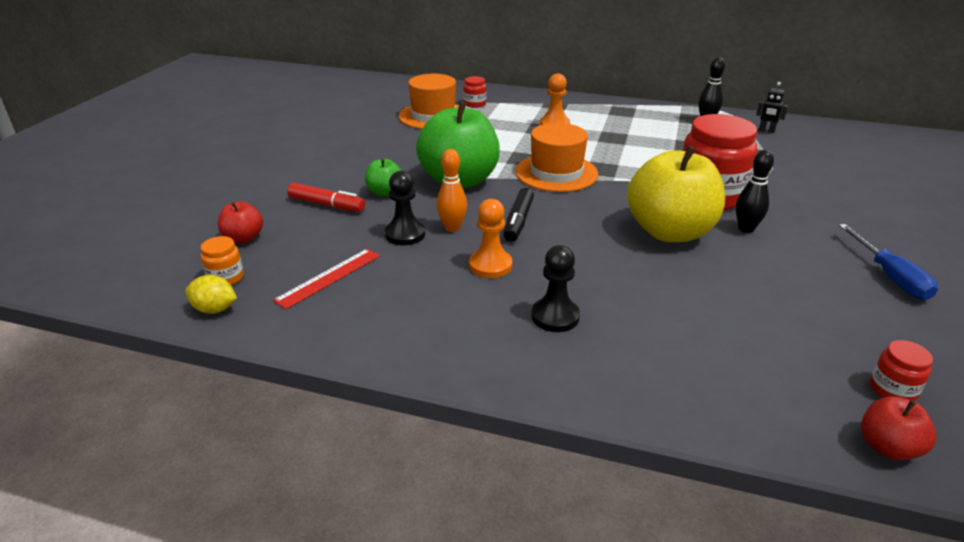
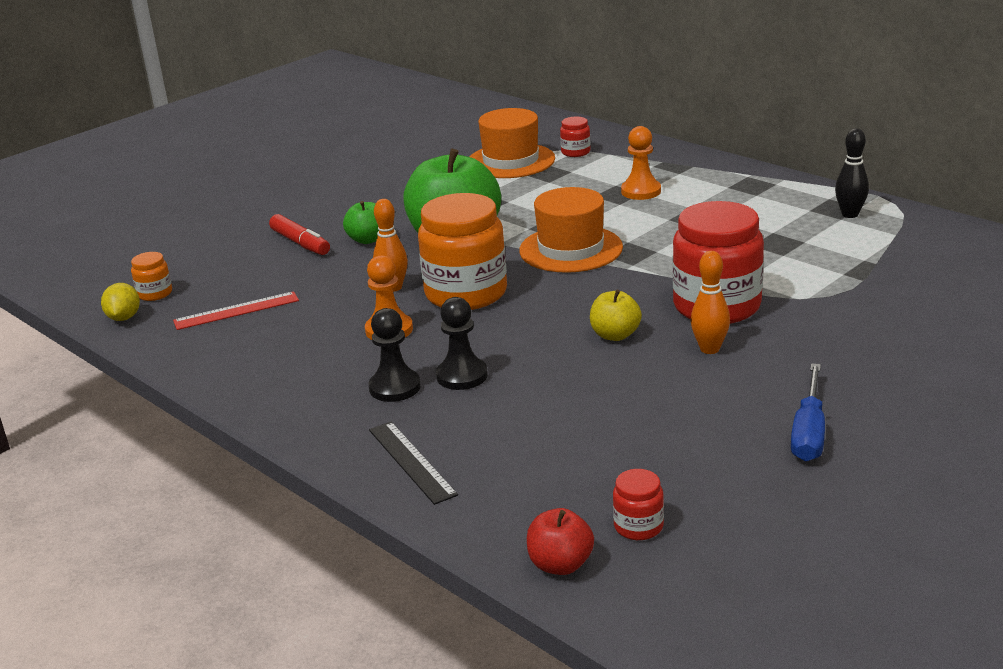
camera: 30 degrees right, 5 degrees down
yellow lemon [185,275,237,314] -> yellow lemon turned 45 degrees clockwise [101,283,140,321]
red apple [218,201,263,243] -> none
black pawn [385,171,425,245] -> black pawn moved to [436,297,488,390]
black marker [503,188,534,242] -> orange jar [418,193,507,310]
yellow apple [627,146,725,242] -> yellow apple [590,290,642,341], size x0.46
black bowling pin [736,150,774,233] -> orange bowling pin [691,251,730,354]
black robot [756,82,788,133] -> none
none -> black ruler [369,421,458,505]

